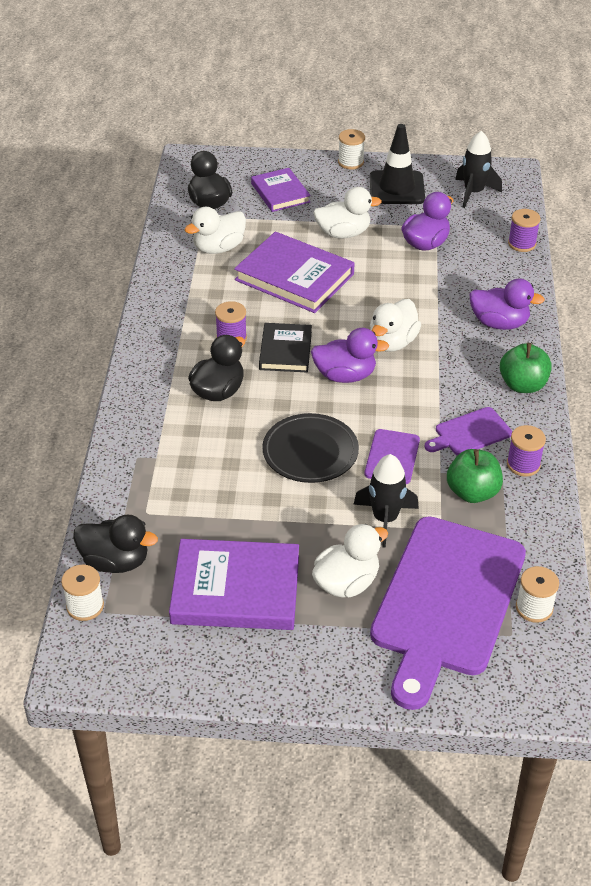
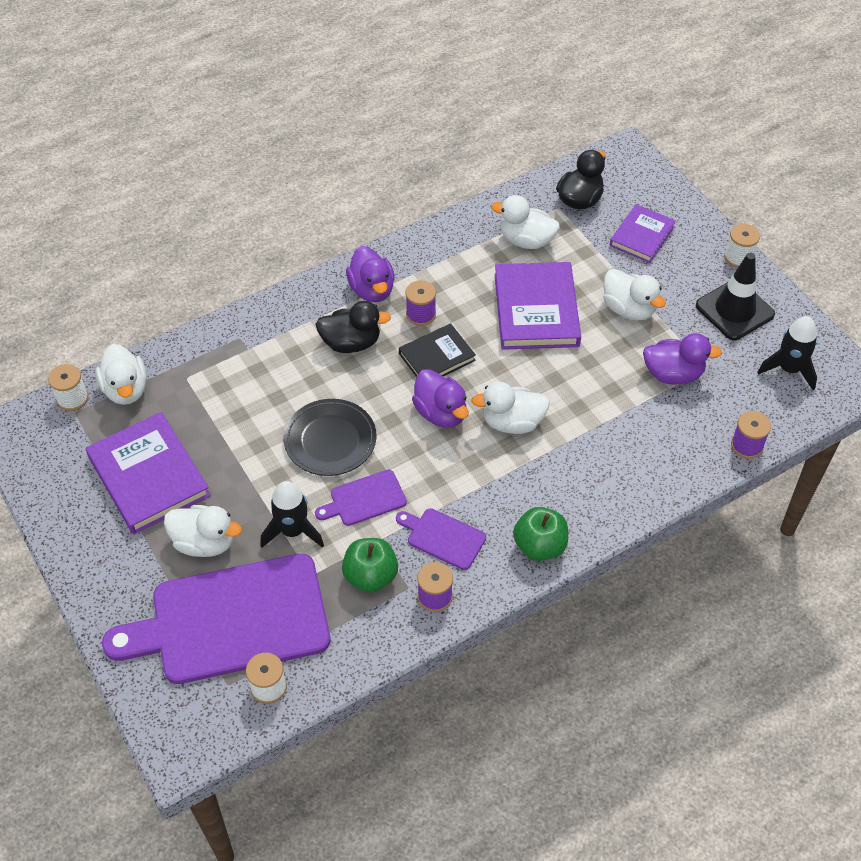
camera: 55 degrees right, 10 degrees up
black duck [73,515,158,573] -> white duck [95,344,147,405]
purple duck [470,278,545,330] -> purple duck moved to [346,246,395,302]

